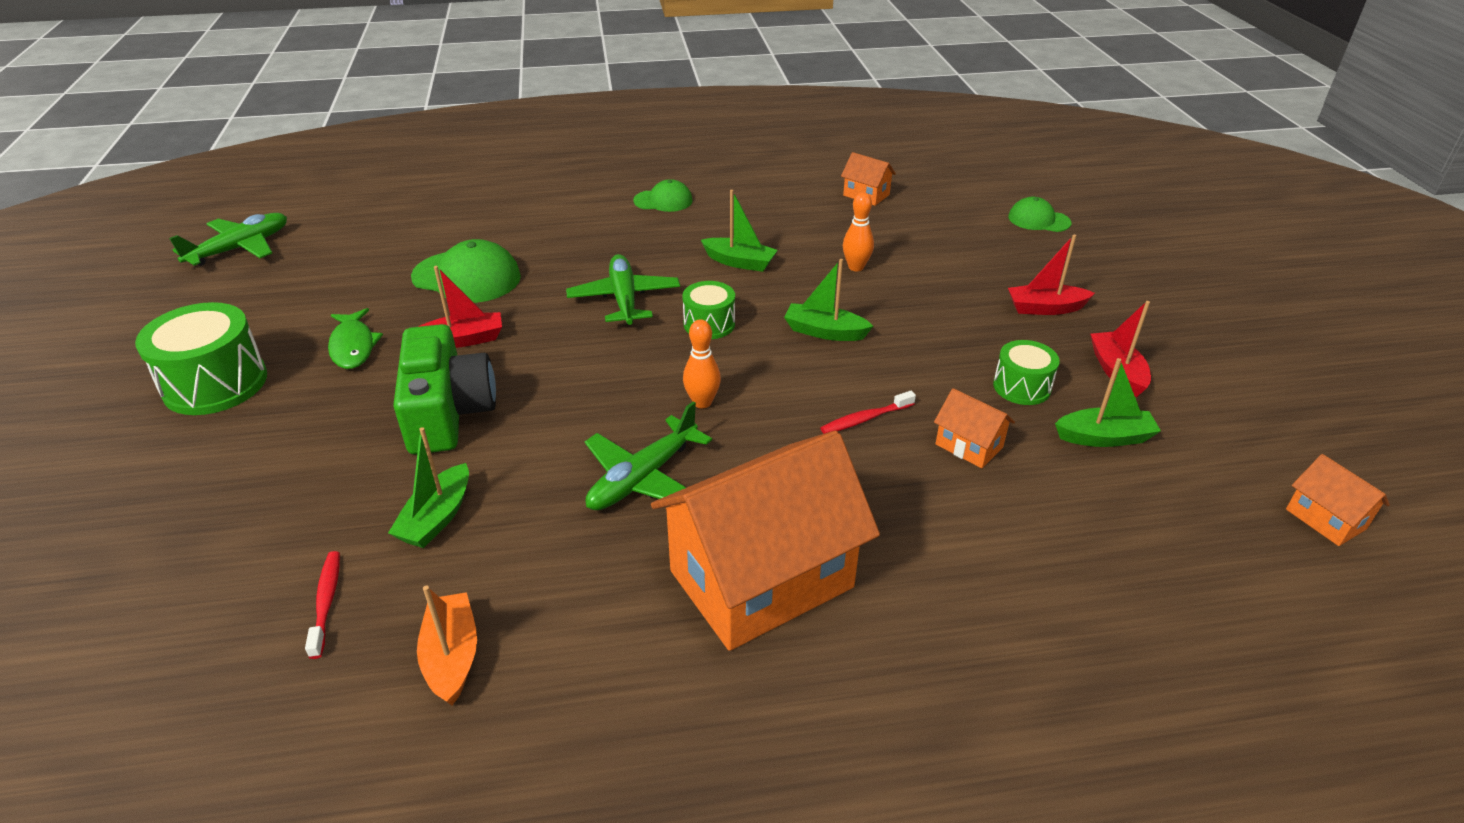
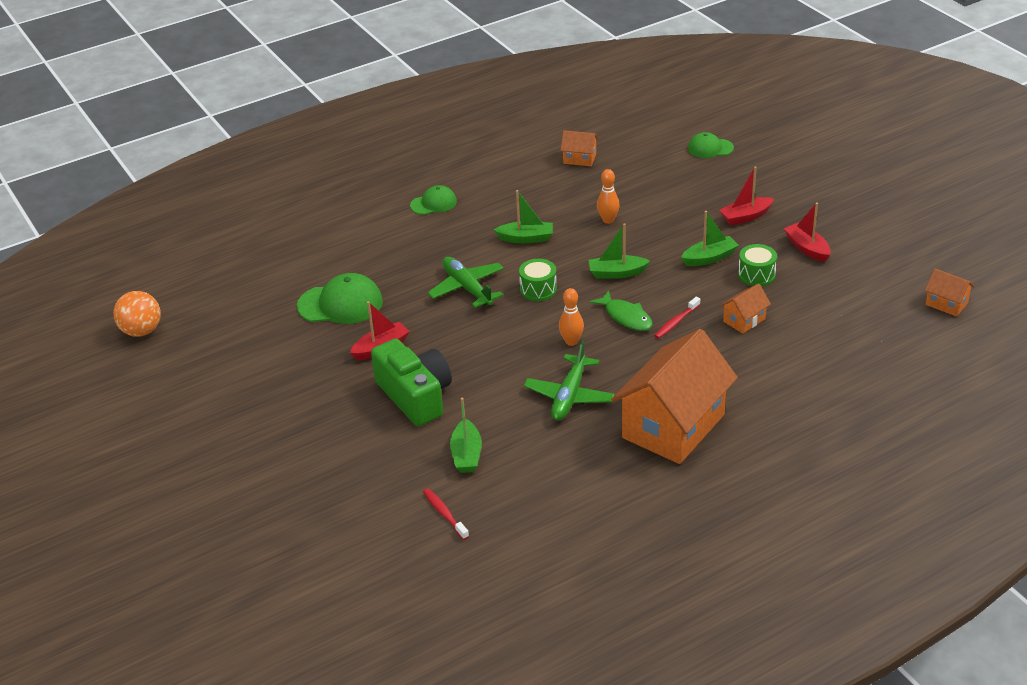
camera: 20 degrees left, 0 degrees up
green drum [135,302,267,415] -> none
green plane [169,213,287,266] -> orange ball [113,291,161,337]
green fish [328,308,383,369] -> green fish moved to [589,290,652,331]
orange boat [417,586,477,705] -> none
orange house [934,388,1015,468] -> orange house turned 60 degrees counterclockwise [720,284,771,334]
green boat [1055,358,1161,447] -> green boat moved to [681,211,739,266]

